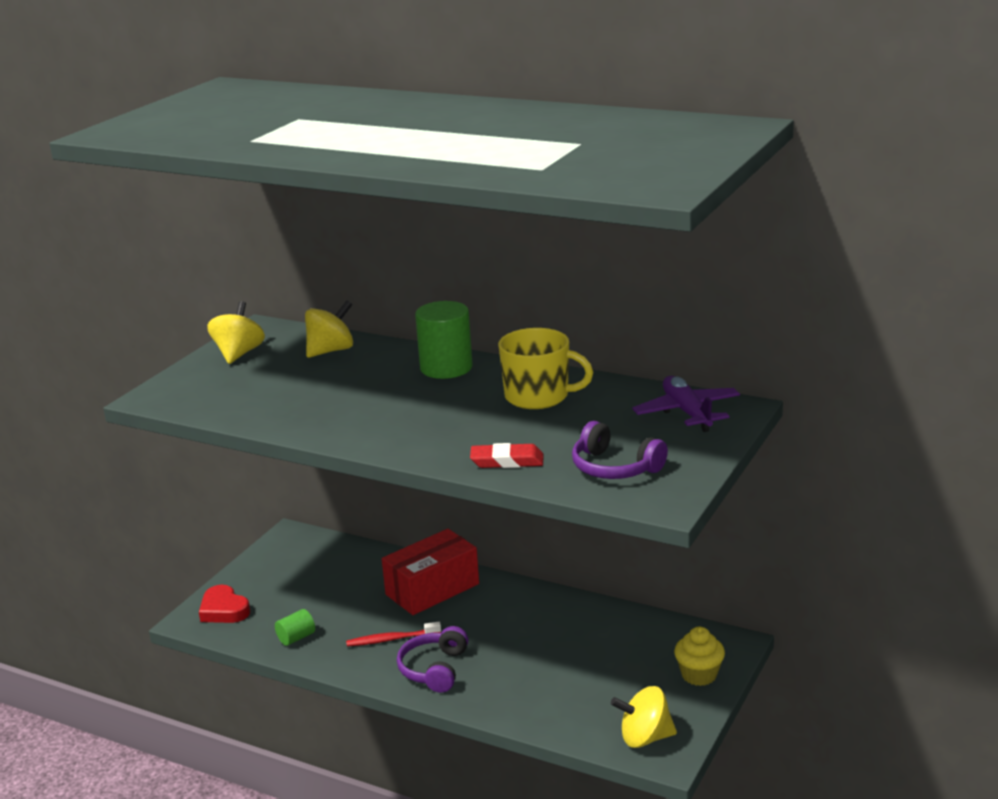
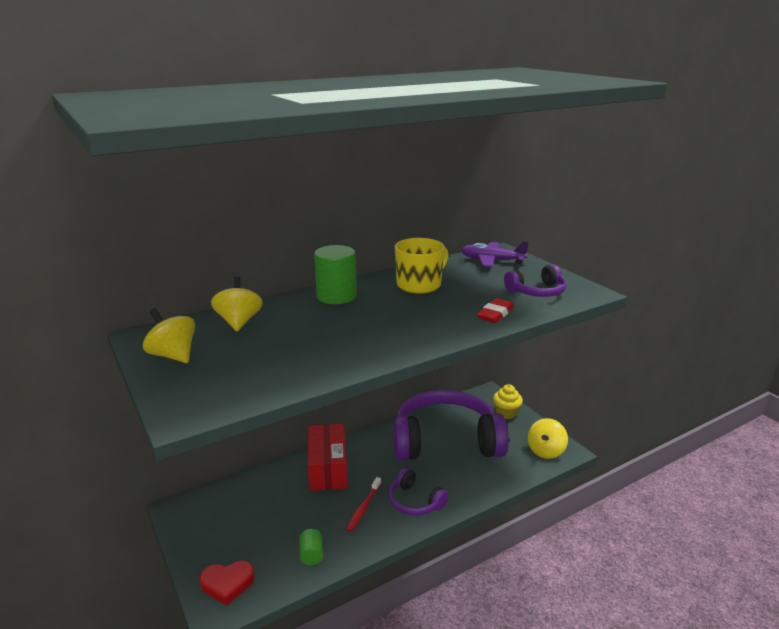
camera: 60 degrees left, 0 degrees up
none -> purple headphones [394,390,508,460]

